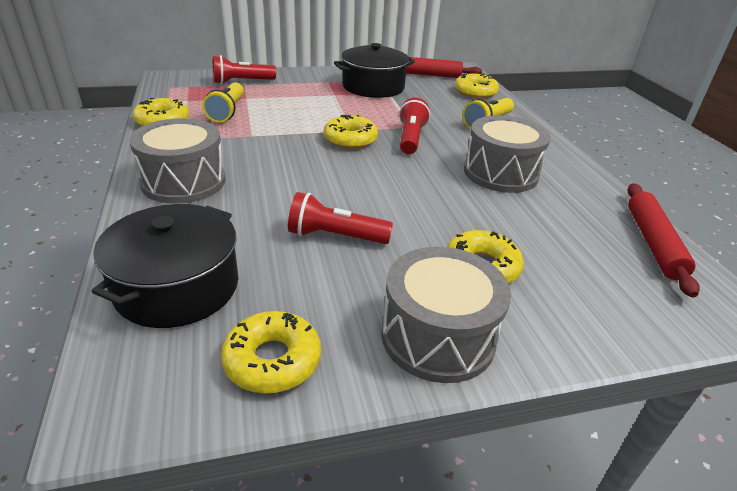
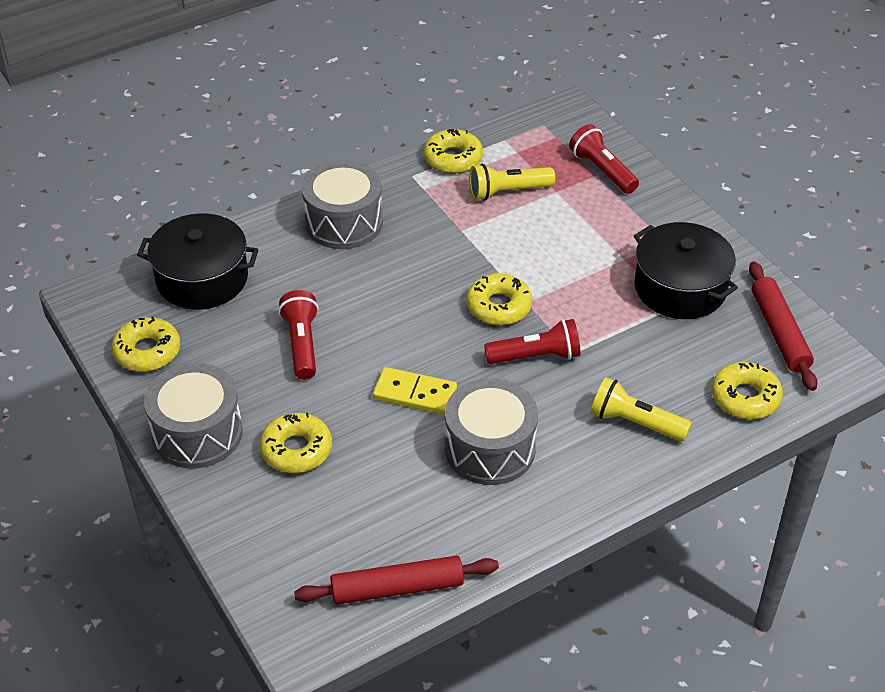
camera: 75 degrees right, 10 degrees up
none -> yellow domino [373,367,457,415]

